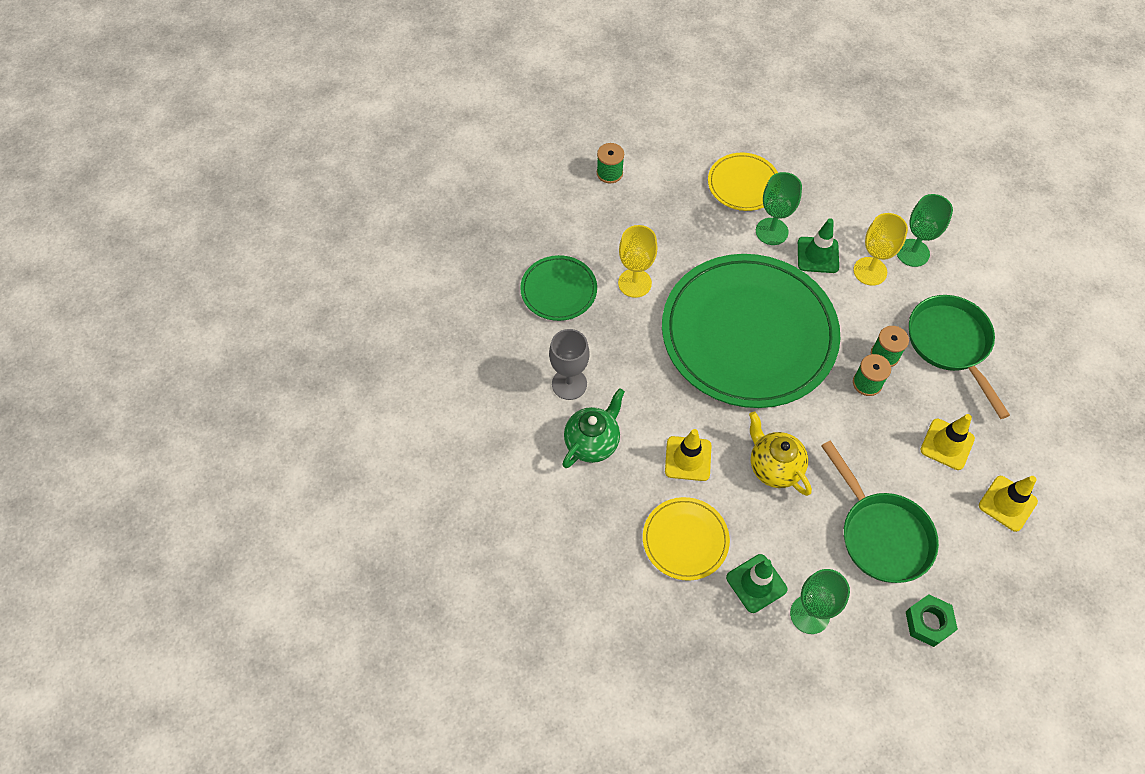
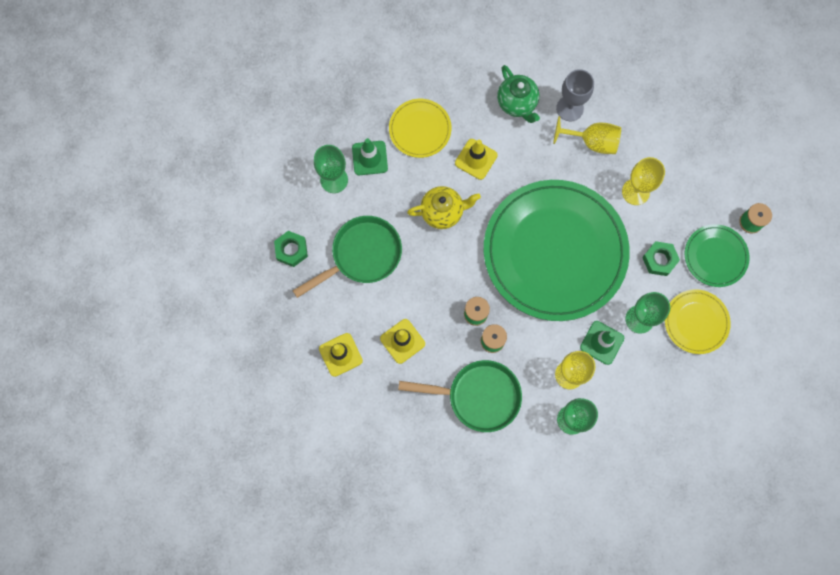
camera: 115 degrees right, 15 degrees up
green plate [520,255,597,321] -> green plate moved to [685,224,750,287]
green pan [821,440,939,583] -> green pan turned 150 degrees clockwise [292,216,402,298]
none -> yellow goblet [553,116,621,154]
none -> green nut [642,241,680,276]

